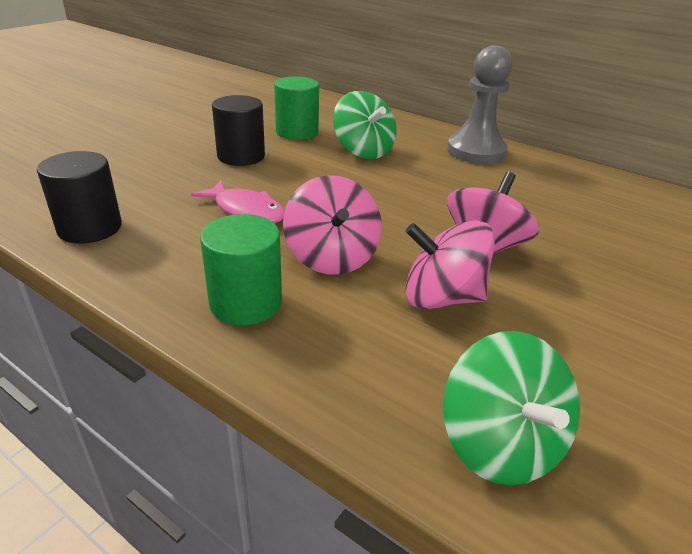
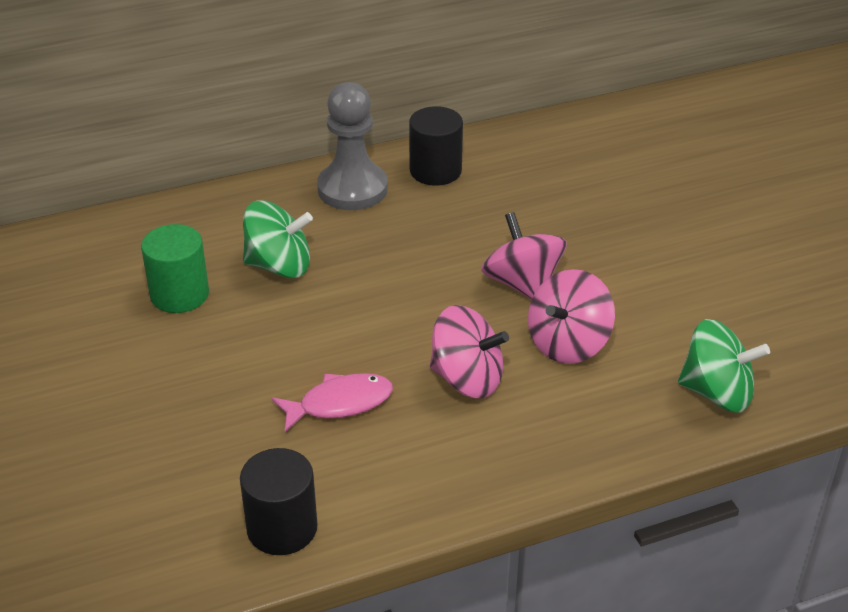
camera: 55 degrees left, 5 degrees up
green cylinder [200,214,282,325] -> none
black cylinder [212,95,265,166] -> black cylinder moved to [409,106,463,186]

